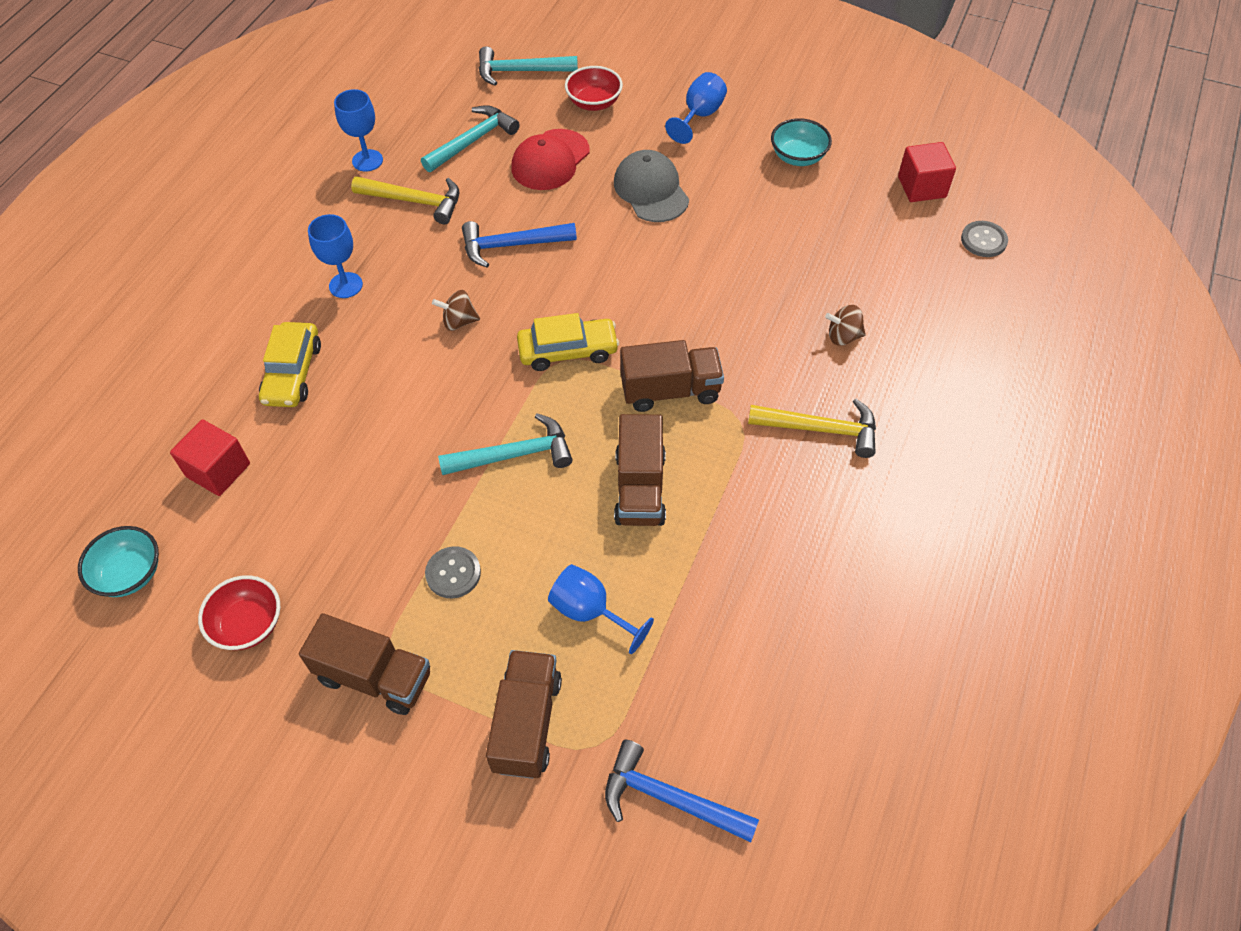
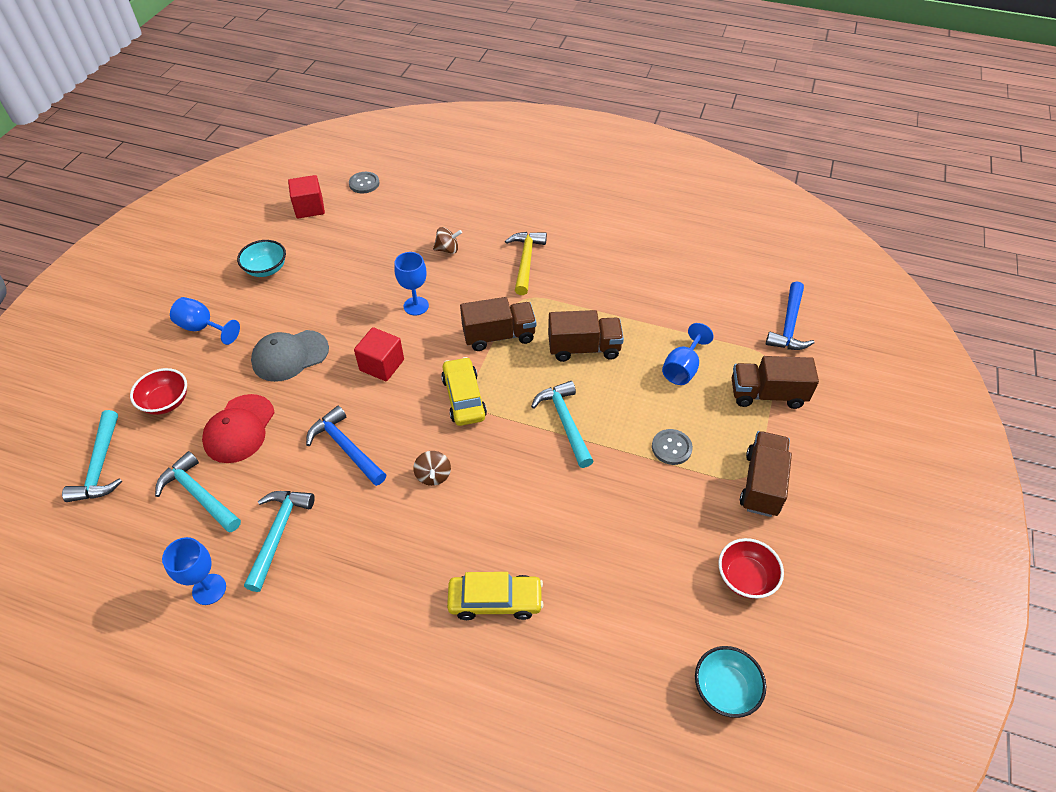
camera: 95 degrees left, 5 degrees down
red cube [170,420,250,496] -> red cube moved to [354,327,404,381]
blue goblet [308,214,363,298] -> blue goblet moved to [394,252,429,315]
yellow hammer [351,176,459,224] -> turquoise hammer [244,491,315,592]
blue hammer [462,221,577,267] -> blue hammer turned 150 degrees clockwise [306,406,386,486]
red cap [511,129,590,190] -> red cap turned 75 degrees clockwise [202,394,275,463]
brown truck [620,340,724,412] -> brown truck turned 90 degrees clockwise [460,297,536,351]
brown spinning top [825,305,866,346] -> brown spinning top turned 90 degrees counterclockwise [433,227,462,254]

